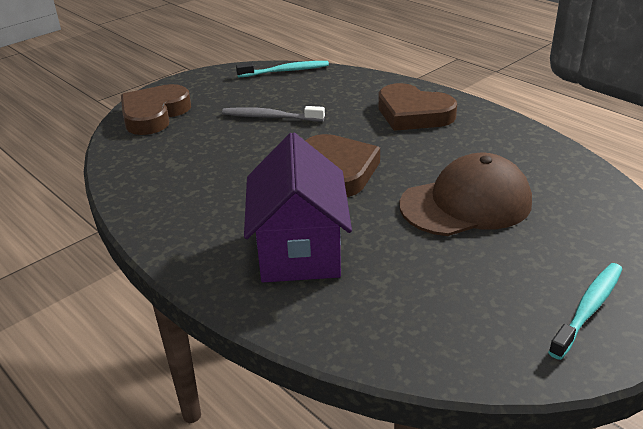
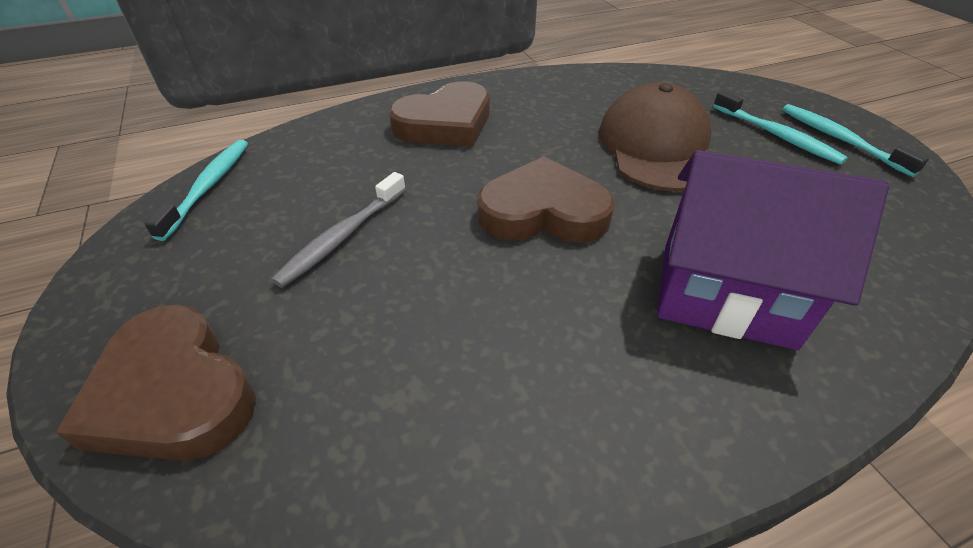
camera: 70 degrees left, 10 degrees up
none -> turquoise toothbrush [713,90,848,165]

